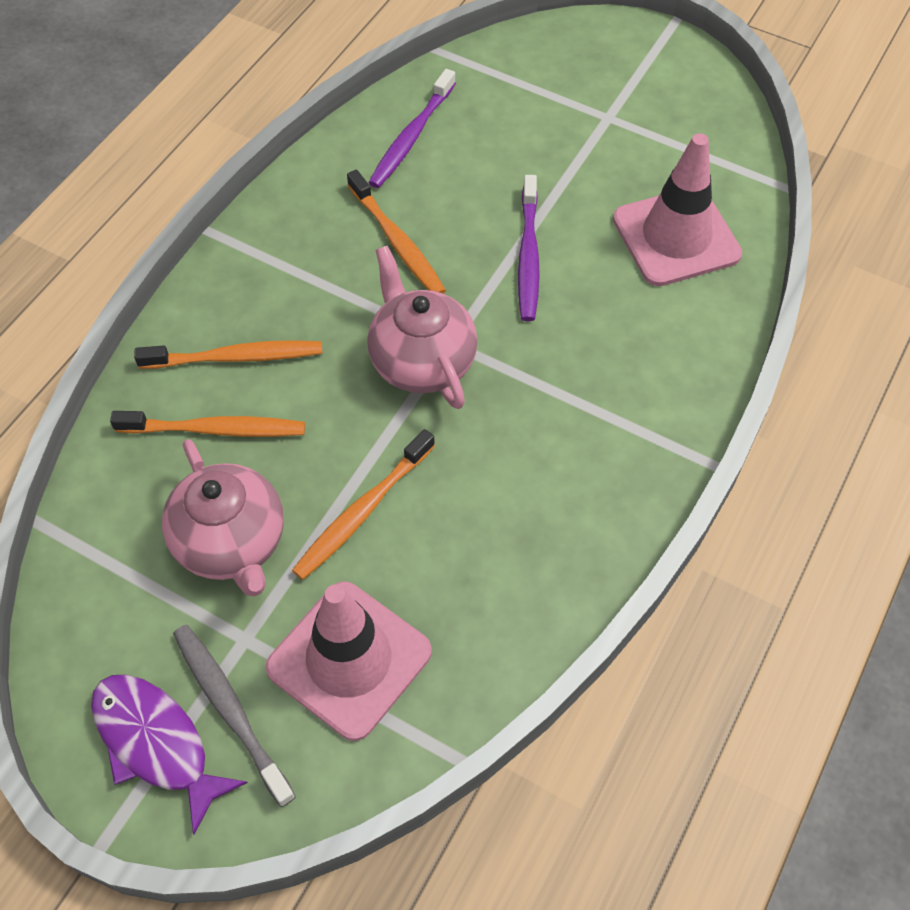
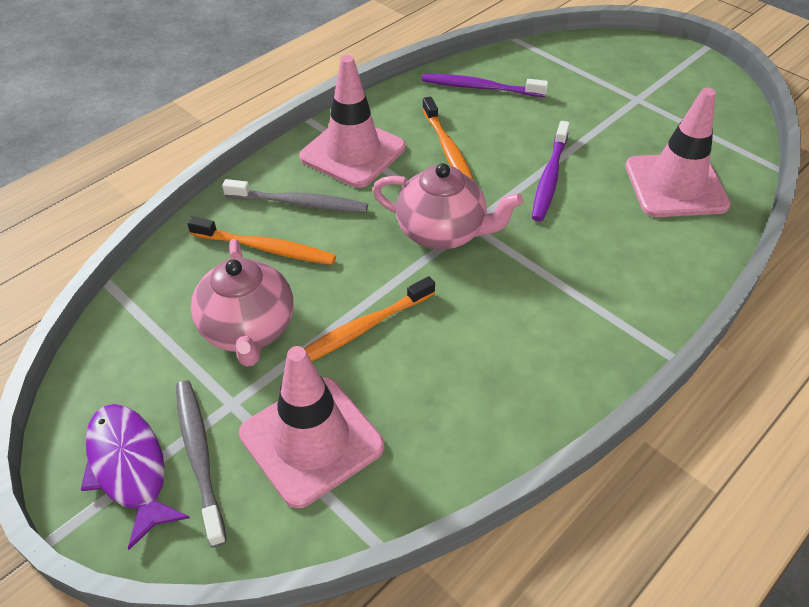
camera: 15 degrees right, 10 degrees down
orange toothbrush [134,340,322,369] -> grey toothbrush [222,179,368,213]
pink teapot [367,246,478,409] -> pink teapot turned 120 degrees clockwise [372,163,523,250]
purple toothbrush [368,69,456,188] -> purple toothbrush turned 60 degrees clockwise [422,74,548,97]
none -> pink traffic cone [299,55,406,188]

